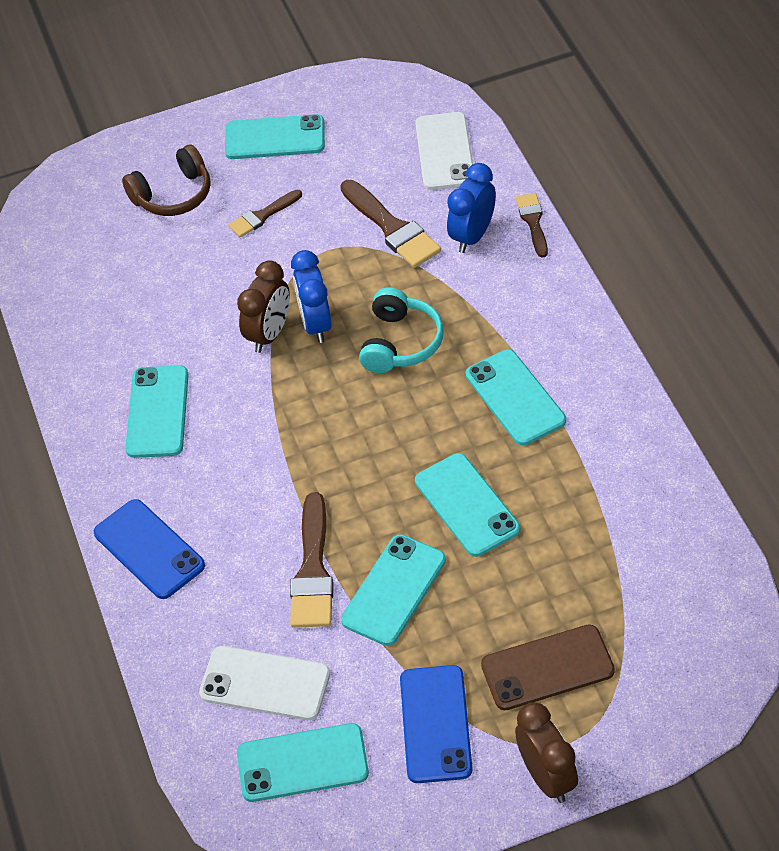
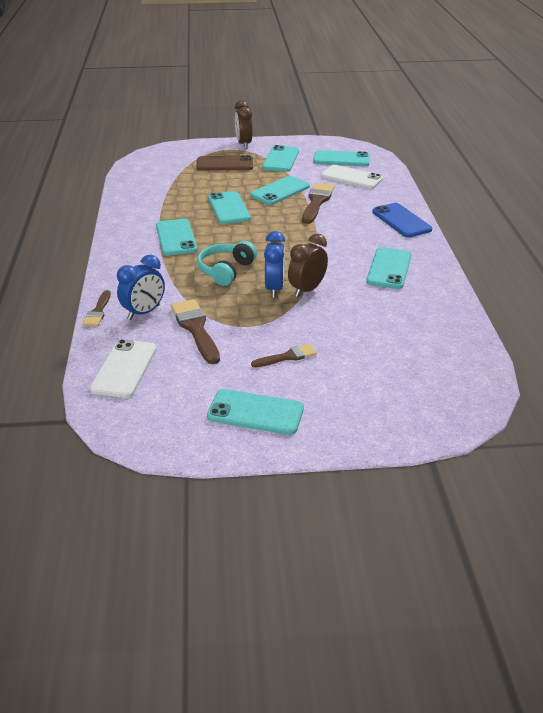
camera: 170 degrees left, 15 degrees down
brown headphones [122,145,211,216] -> none
blue phone [400,665,472,783] -> turquoise phone [262,145,299,172]

